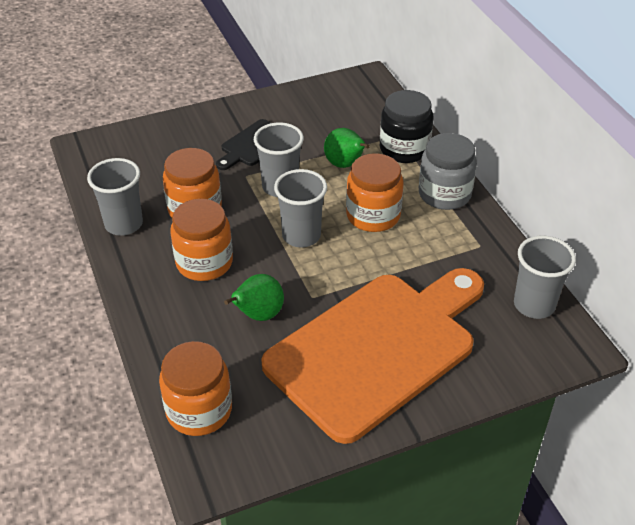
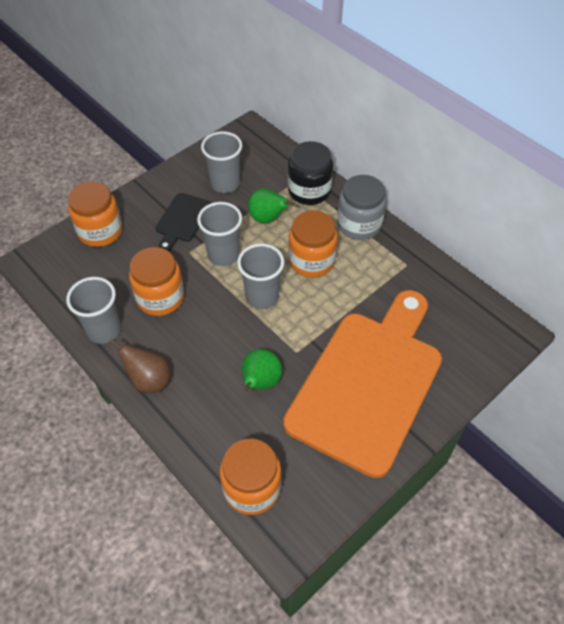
camera: 20 degrees left, 10 degrees up
orange jar [170,199,233,281] -> orange jar moved to [68,181,123,247]
grey cup [514,236,576,319] -> grey cup moved to [201,131,242,193]
none -> brown pear [109,339,170,393]

